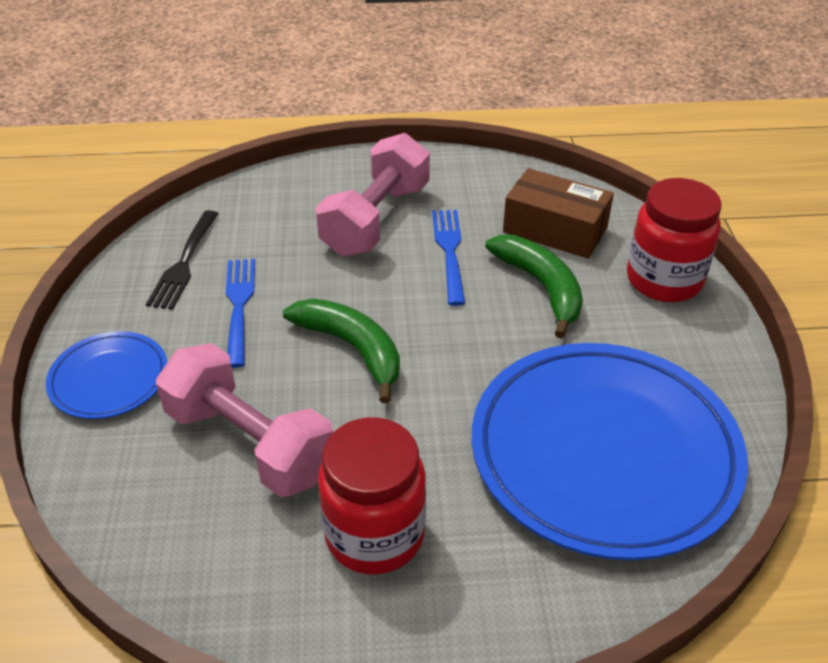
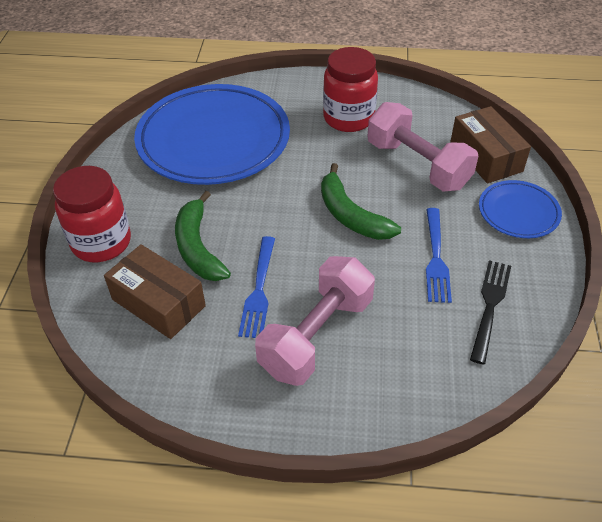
camera: 170 degrees left, 5 degrees up
none -> brown box [451,106,531,183]

